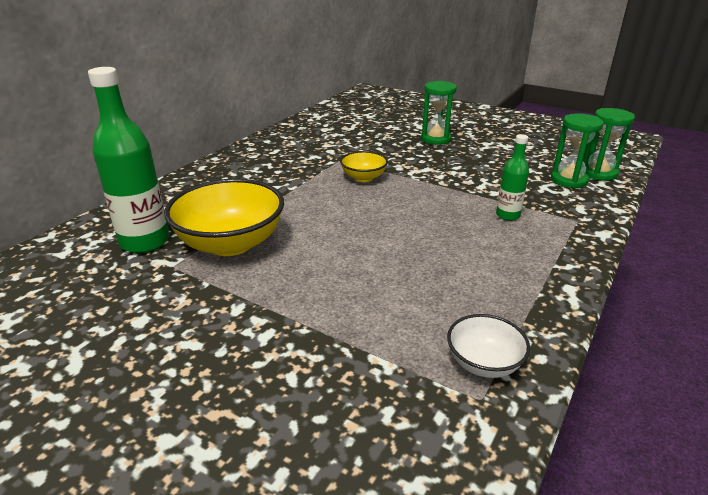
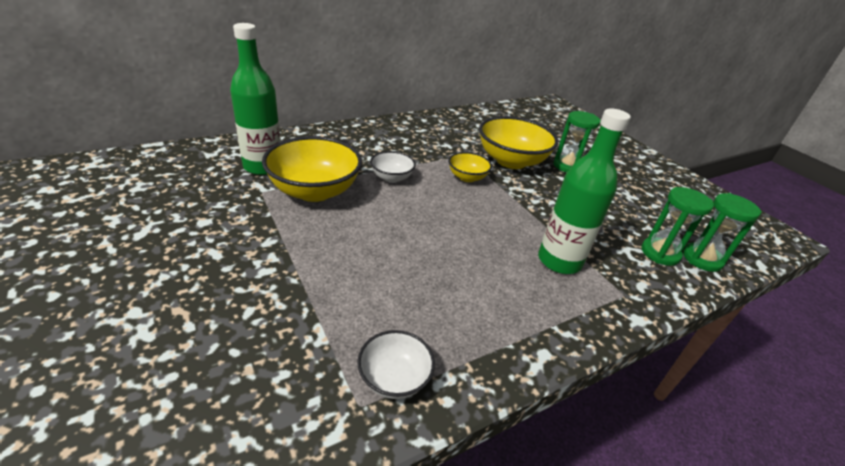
camera: 25 degrees right, 5 degrees up
green bottle [496,134,529,221] -> green bottle [538,108,630,274], size x1.87
none -> white bowl [370,151,416,183]
none -> yellow bowl [479,116,558,169]

